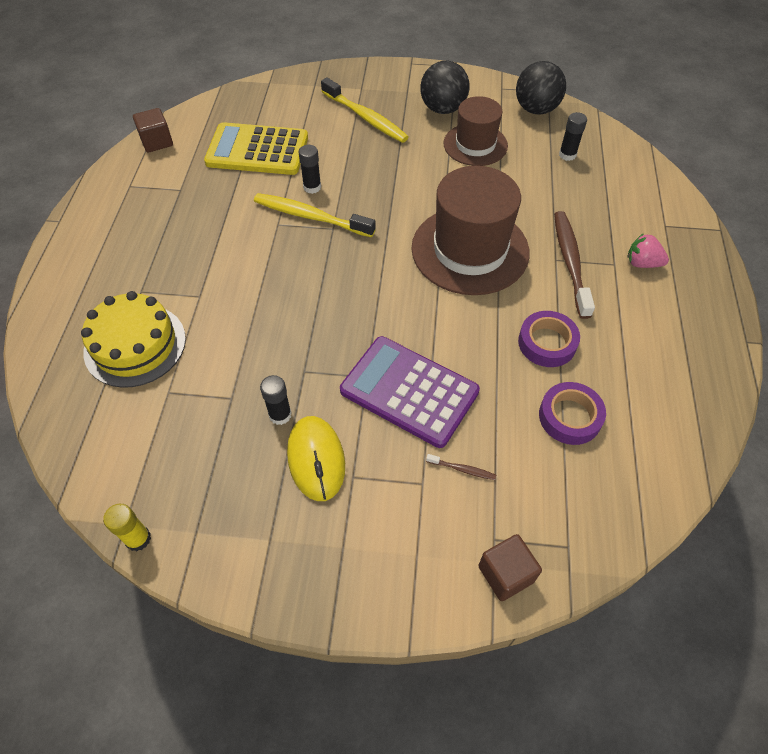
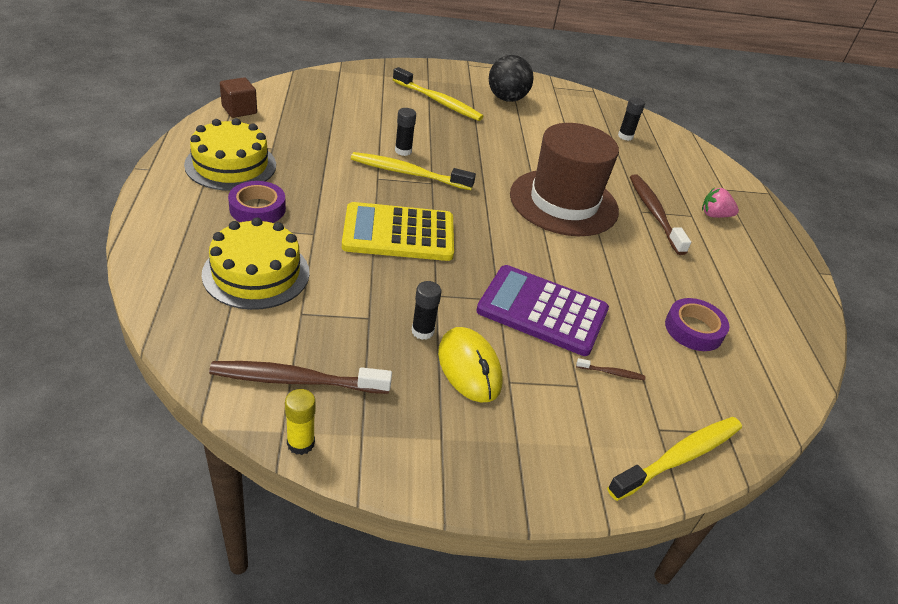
camera: 15 degrees left, 15 degrees down
yellow calculator [204,122,308,175] -> yellow calculator moved to [342,202,454,261]
brown hat [443,96,508,166] -> none
brown cube [478,534,542,601] -> yellow toothbrush [607,417,742,501]
black ball [516,61,566,114] -> none
purple tape [518,311,580,367] -> purple tape moved to [228,181,286,223]
none -> yellow cake [184,118,276,191]
none -> brown toothbrush [209,361,392,394]

